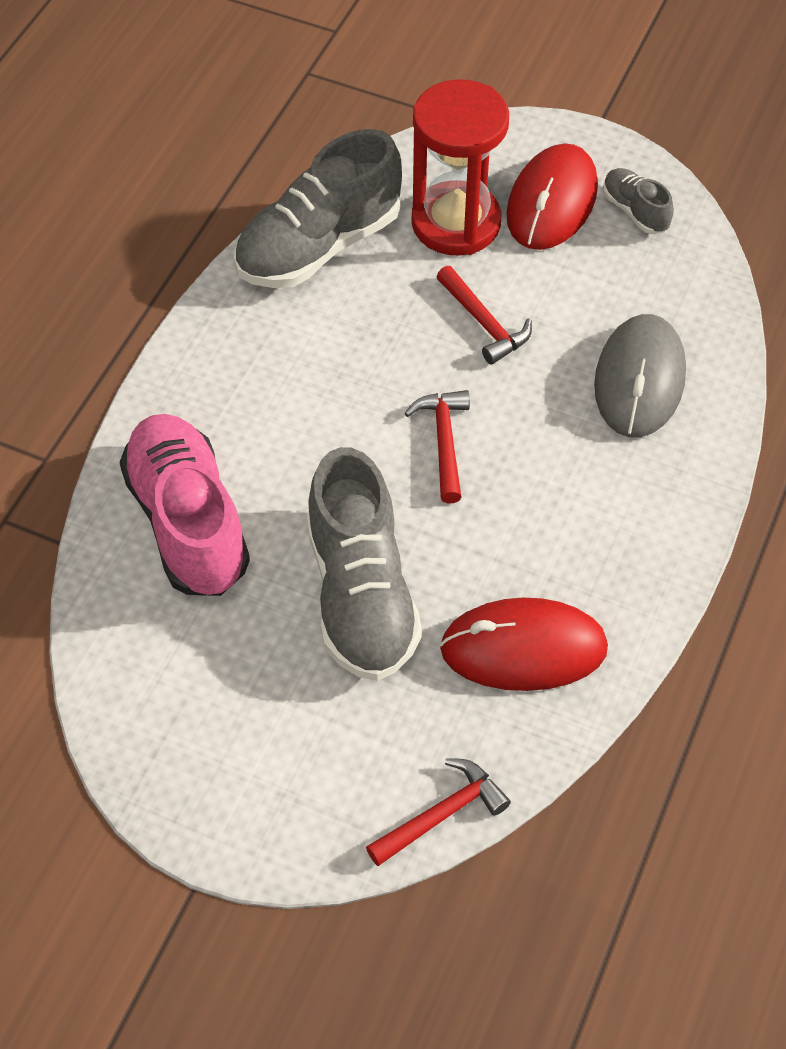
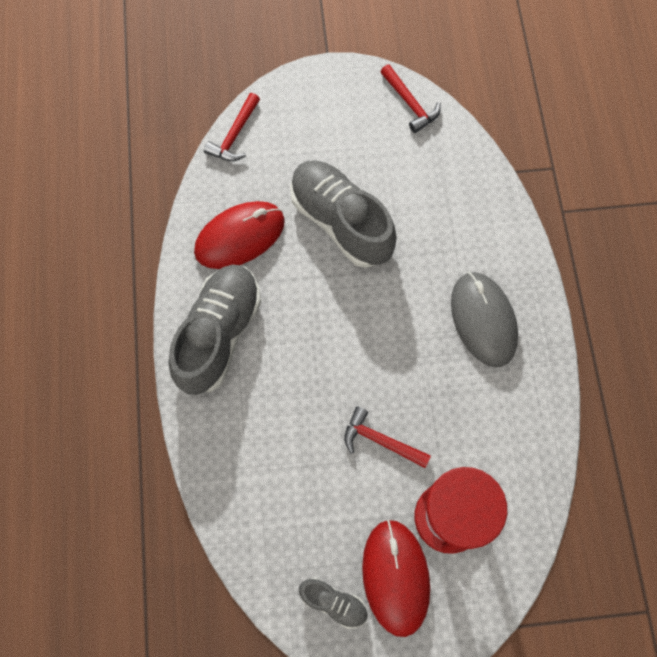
camera: 150 degrees right, 15 degrees up
pink shoe [119,414,250,596] -> none
grey shoe [234,129,402,288] -> grey shoe moved to [169,264,261,395]
red hammer [405,390,470,503] -> red hammer moved to [380,64,441,133]
grey mouse [594,314,686,437] -> grey mouse moved to [451,272,518,367]

